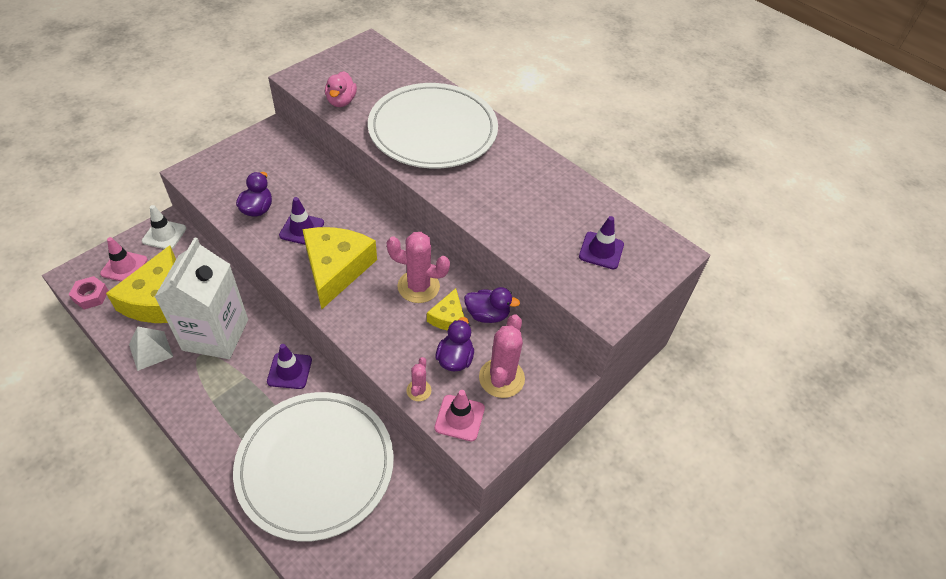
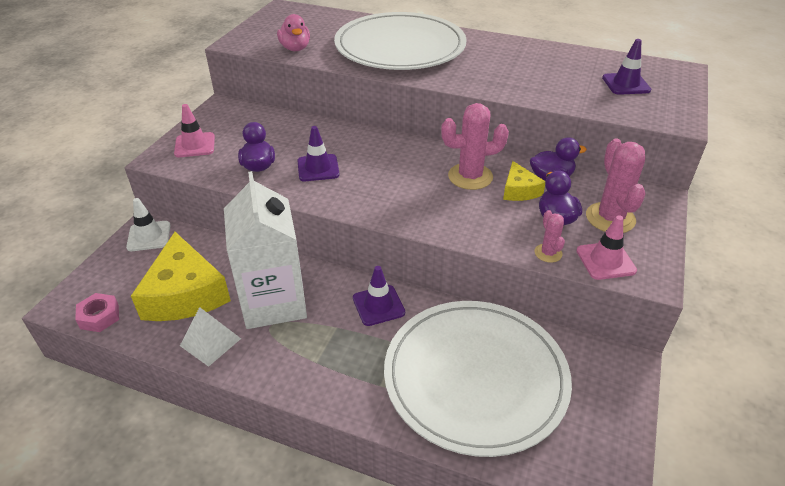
camera: 20 degrees left, 10 degrees down
pink traffic cone [100,237,148,281] -> pink traffic cone moved to [174,104,215,157]
yellow cheese [302,227,377,310] -> none

